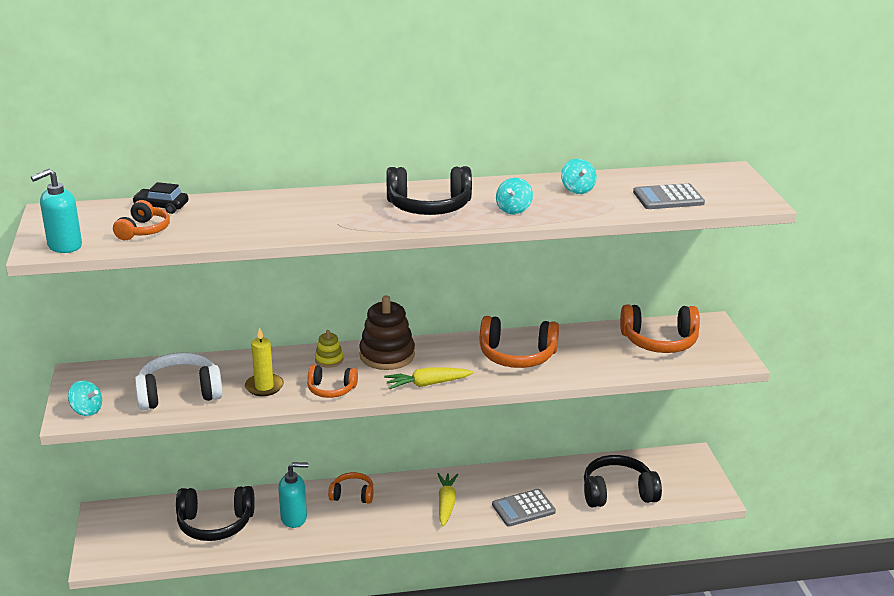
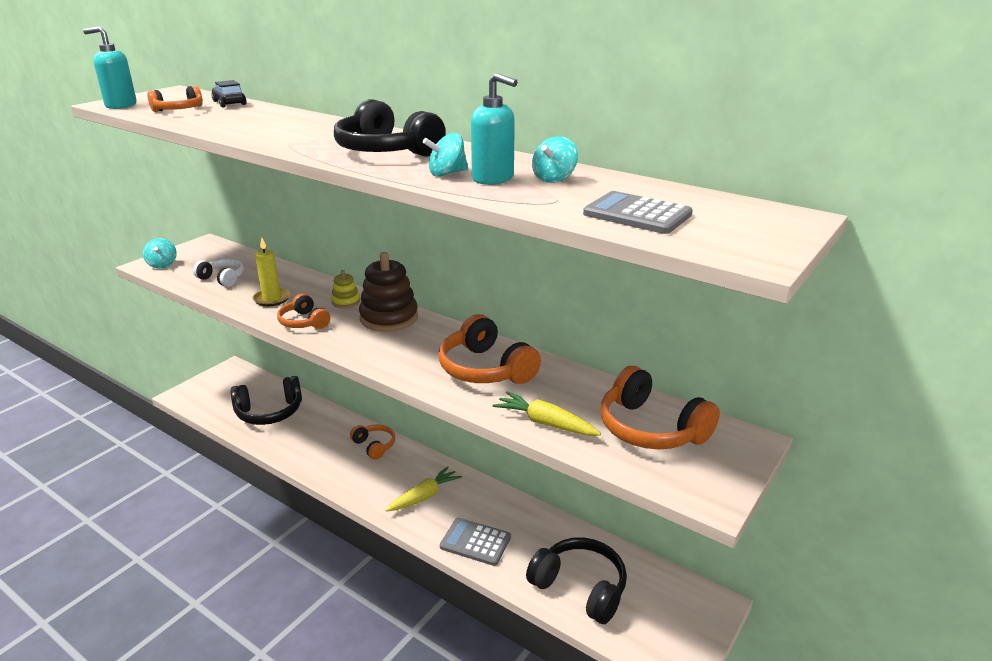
camera: 45 degrees right, 0 degrees up
white headphones [135,352,223,410] -> white headphones [193,259,244,287], size x0.59
black headphones [176,486,255,541] -> black headphones turned 60 degrees counterclockwise [231,376,302,425]
turquoise soap dispenser [278,462,308,528] -> turquoise soap dispenser moved to [471,73,517,185]
yellow carrot [384,367,474,389] -> yellow carrot moved to [493,391,601,436]

